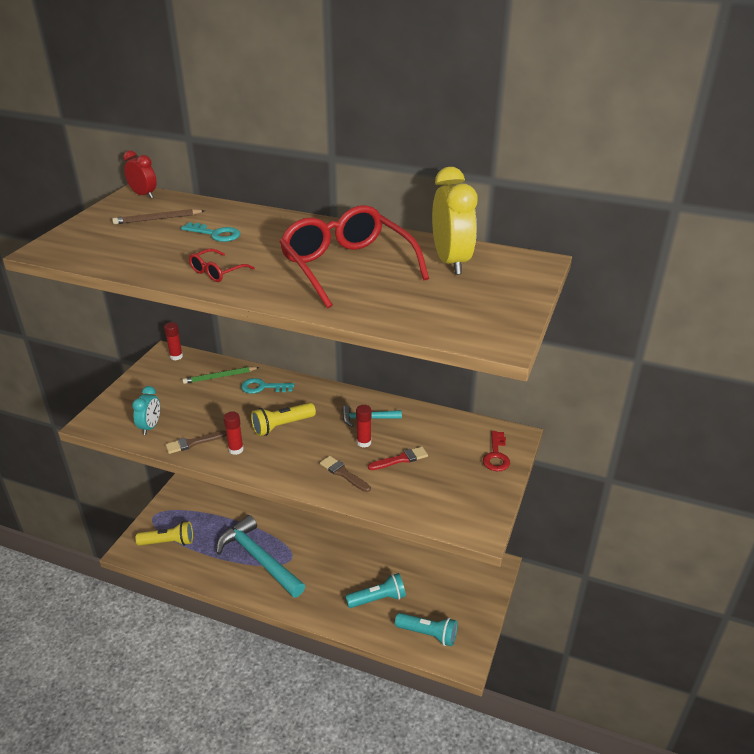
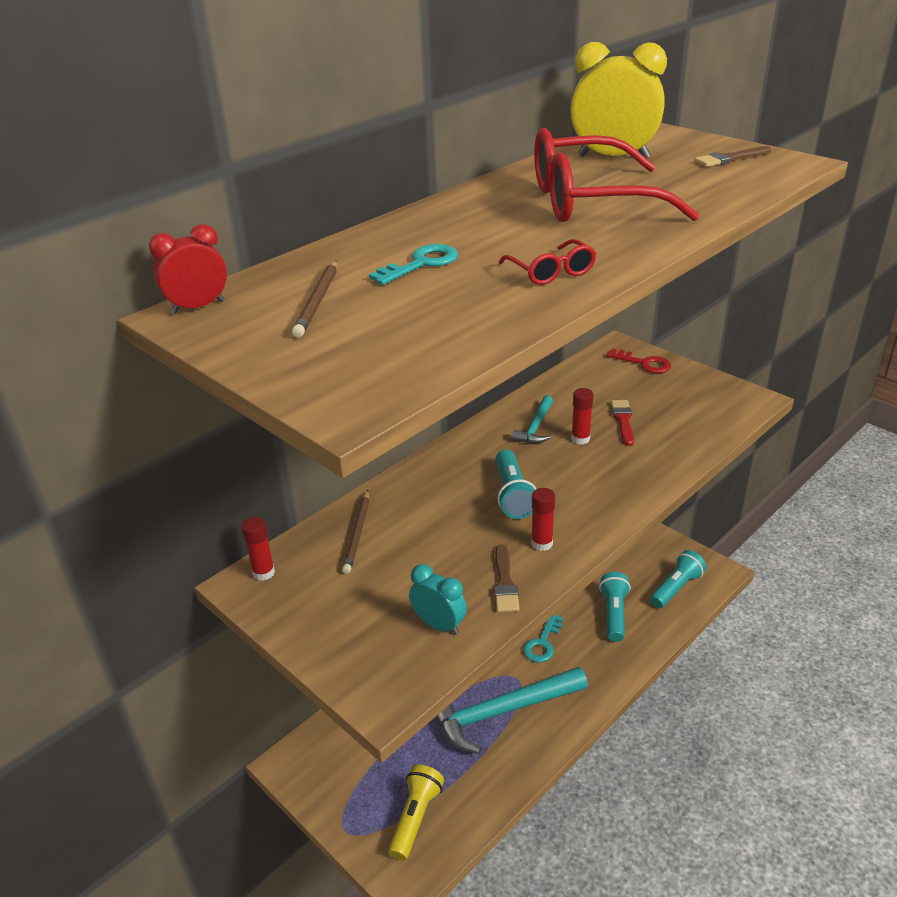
camera: 65 degrees left, 0 degrees up
green pencil [182,367,260,384] -> brown pencil [342,490,369,574]
turquoise key [241,378,294,394] -> turquoise key moved to [523,614,563,663]
yellow flashlight [251,403,316,436] -> turquoise flashlight [495,450,536,519]
brown brush [320,456,371,492] -> brown brush moved to [695,146,771,167]

